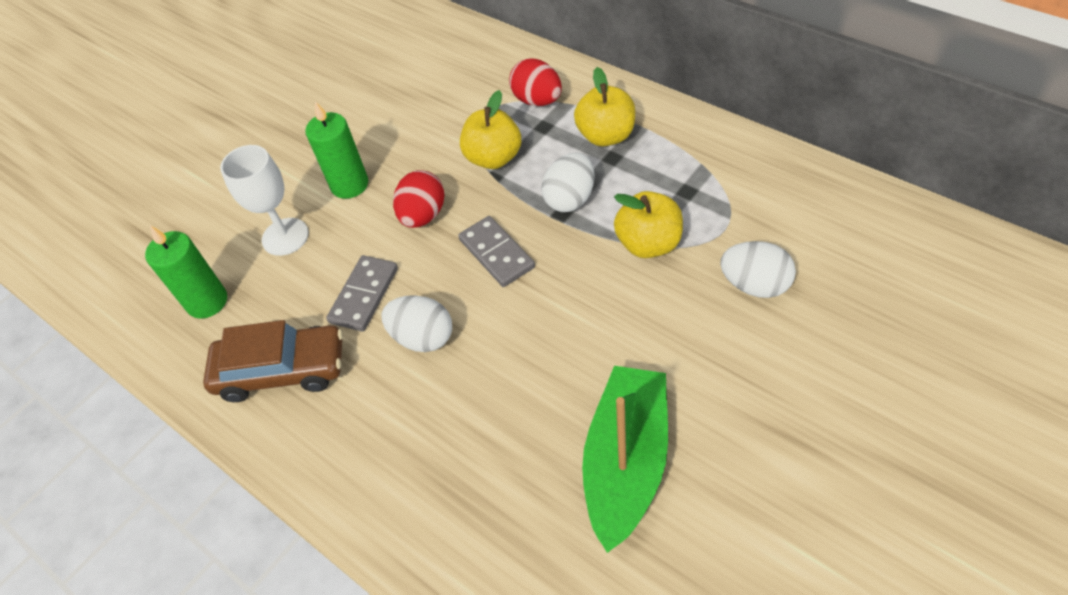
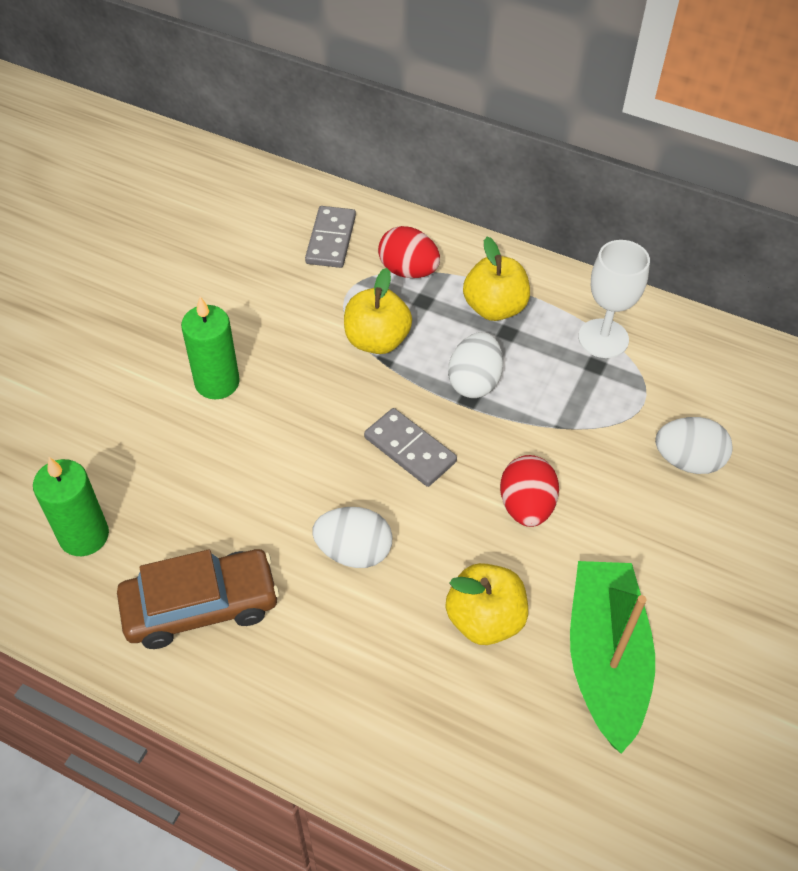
camera: 20 degrees left, 0 degrees up
white goblet [220,145,309,256] -> white goblet moved to [578,240,650,358]
grey domino [326,255,398,332] -> grey domino moved to [305,206,356,268]
red egg [393,170,445,228] -> red egg moved to [500,455,559,527]
yellow apple [614,191,683,258] -> yellow apple moved to [446,563,528,645]

